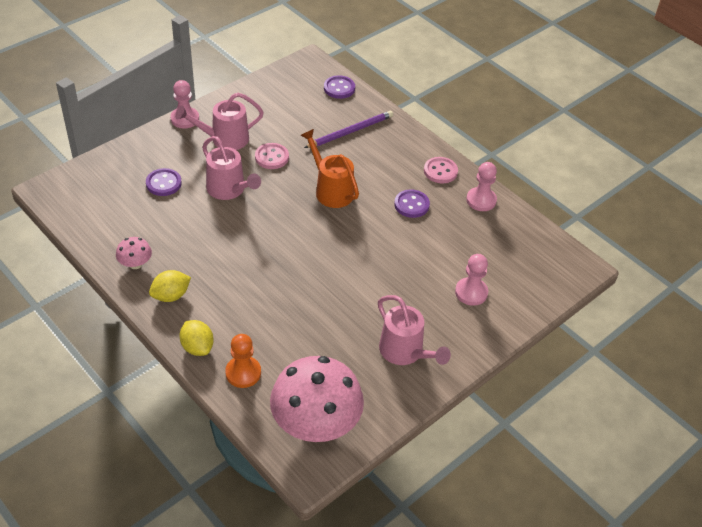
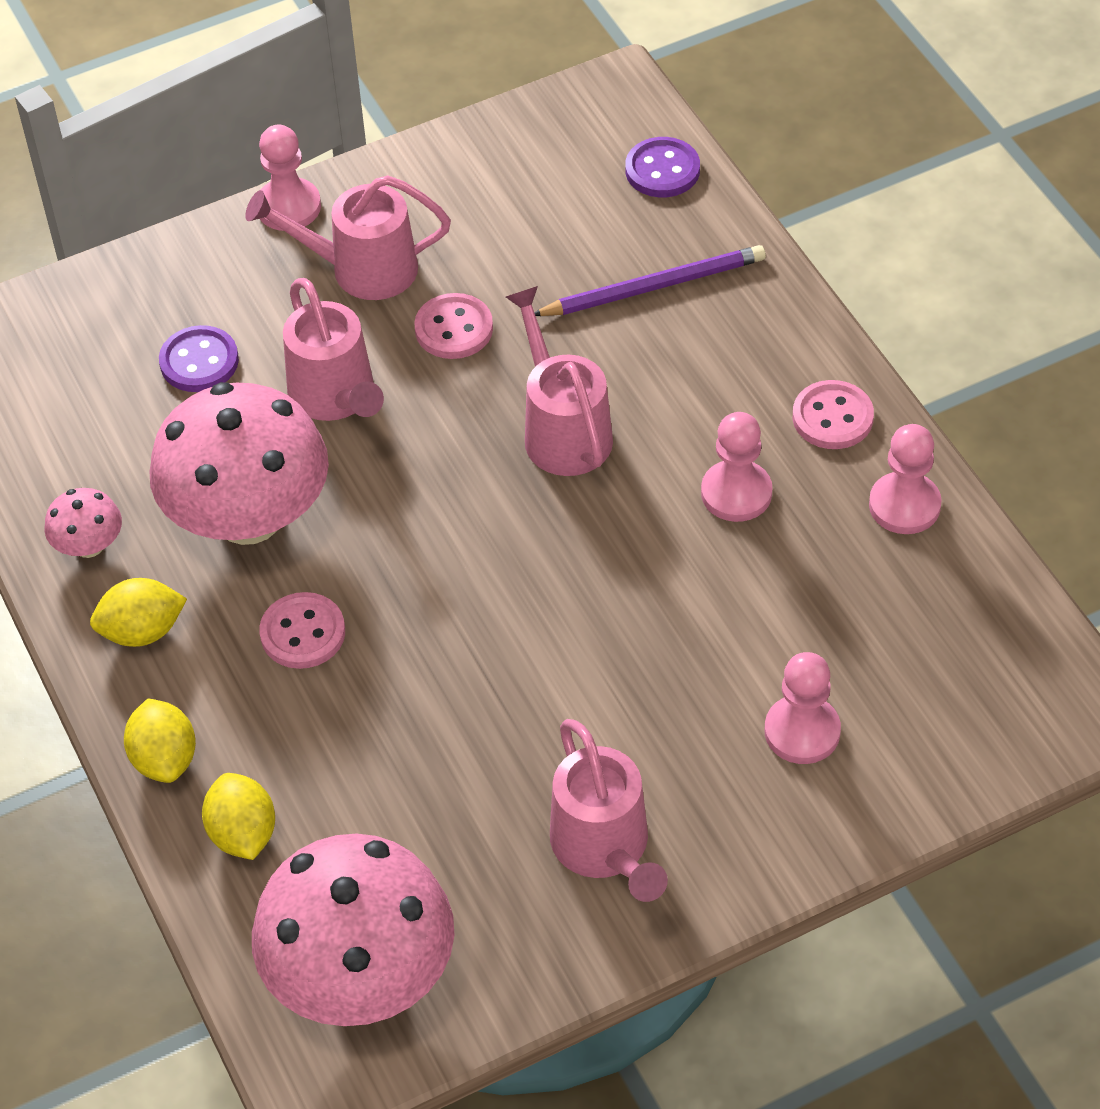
camera: 20 degrees right, 5 degrees up
orange pawn [225,334,261,388] -> yellow lemon [202,773,275,860]
orange watering can [300,129,359,208] -> pink watering can [506,286,613,476]
purple button [394,189,430,218] -> pink pawn [701,412,772,522]
none -> pink mushroom [149,382,329,545]
none -> pink button [259,592,345,669]

